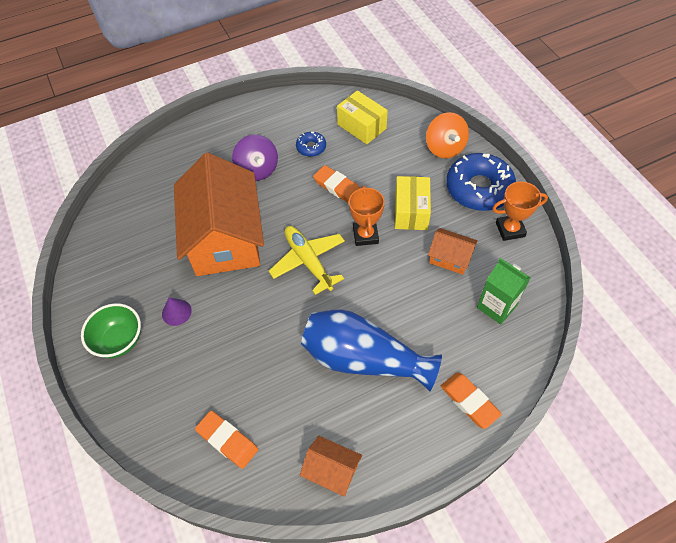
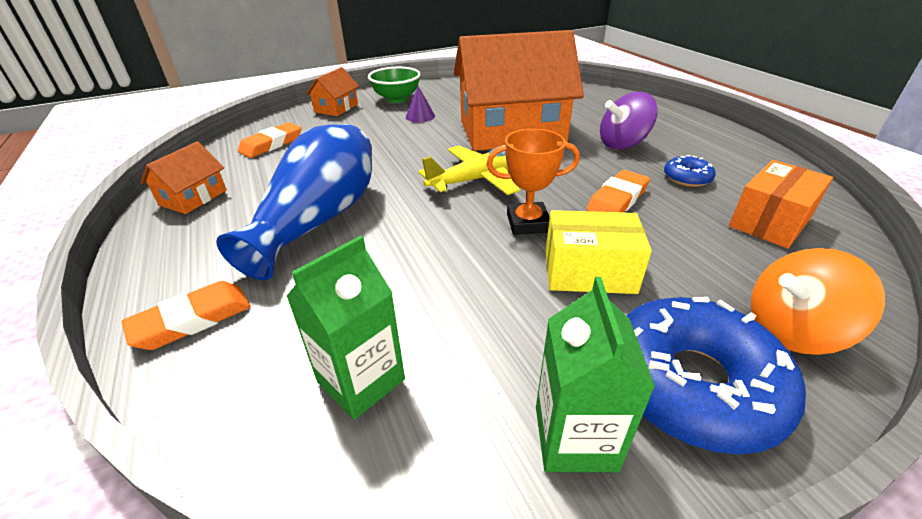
camera: 90 degrees right, 20 degrees down
yellow box [337,91,388,144] -> orange box [729,160,833,248]
orange house [428,228,478,275] -> orange house moved to [306,67,359,116]
orange trophy [492,181,548,241] -> green carton [536,277,655,472]

